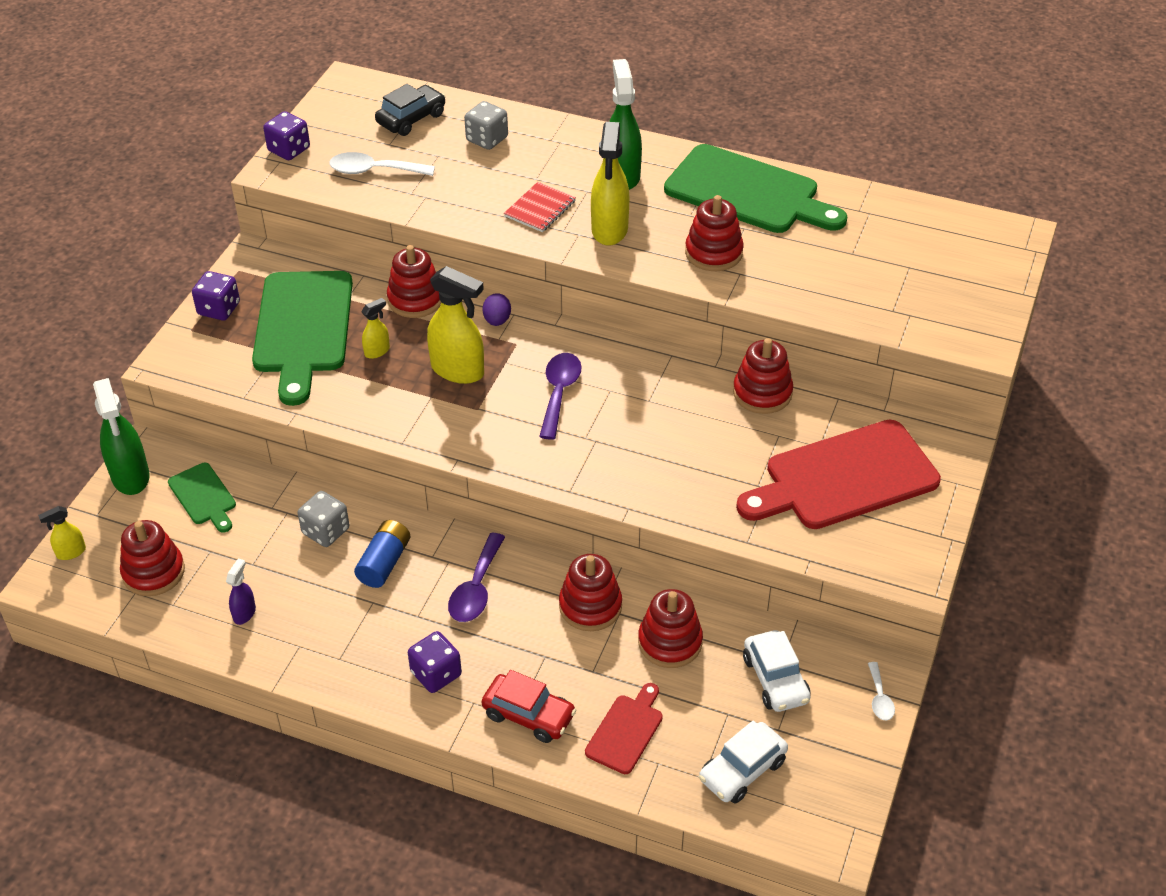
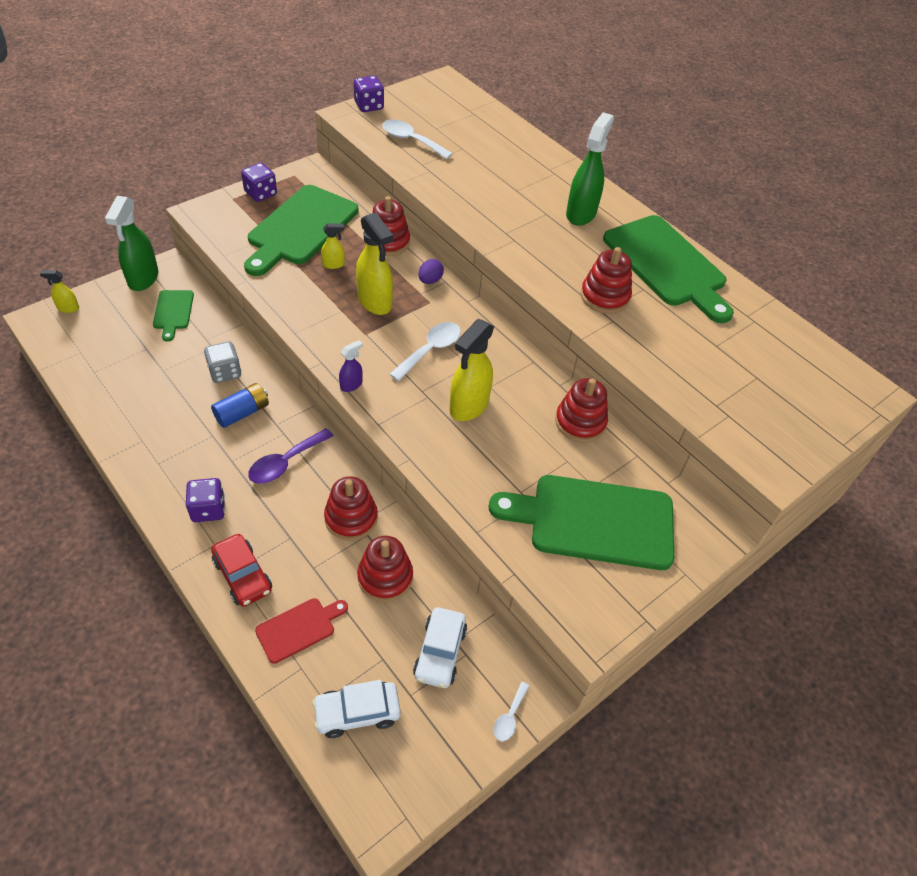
camera: 25 degrees right, 5 degrees up
red stacking toy [120,520,185,596] -> none
purple spray bottle [226,559,256,625] -> purple spray bottle moved to [339,340,363,392]
black car [375,84,446,136] -> none
grey dice [464,101,508,150] -> none
red notebook [504,182,576,232] -> none
purple spoon [539,353,582,440] -> white spoon [390,322,461,381]
yellow spray bottle [591,122,629,246] -> yellow spray bottle moved to [449,319,494,421]
red cutting board [736,420,941,529] -> green cutting board [489,475,674,570]

